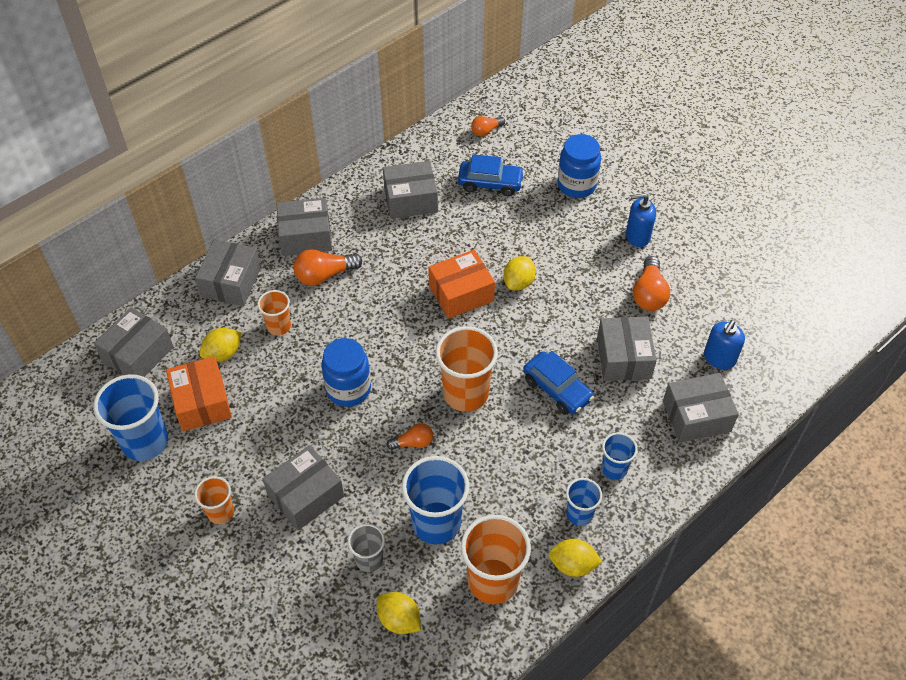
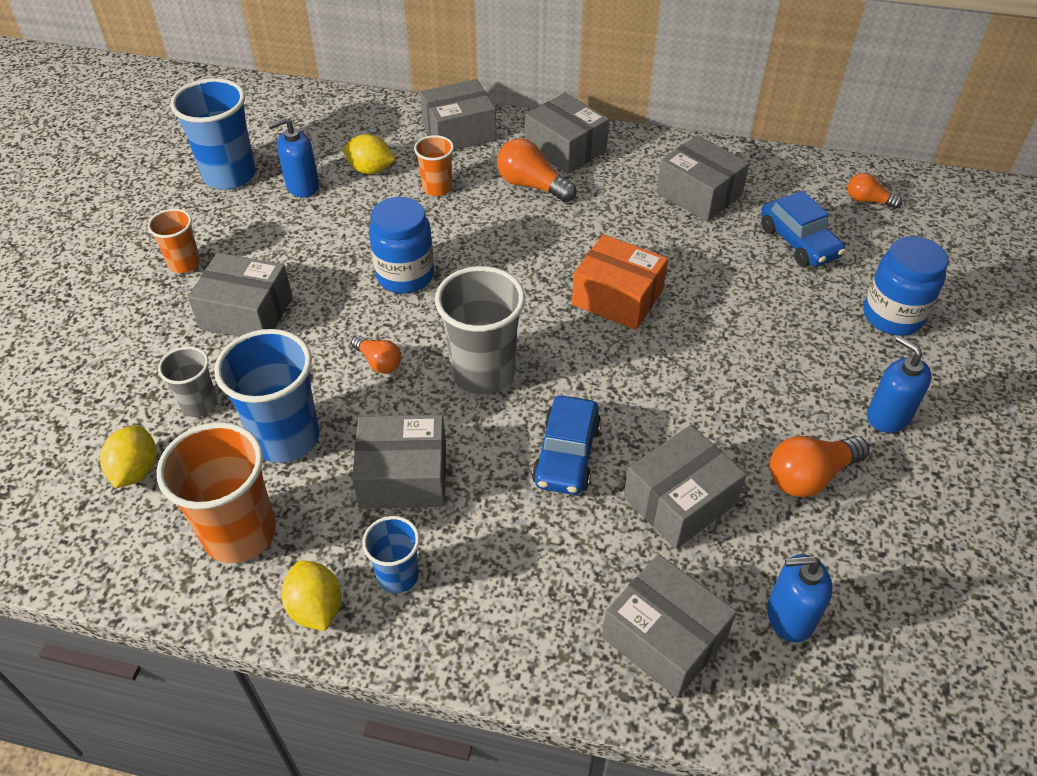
camera: 55 degrees right, 5 degrees down
grey box [94,307,174,377] -> grey box moved to [352,415,446,509]
orange box [166,356,232,431] -> blue soap dispenser [268,117,319,198]
orange cup [436,326,498,412] -> grey cup [435,266,525,394]
yellow lemon [503,256,536,290] -> none
blue cup [601,432,638,480] -> none

